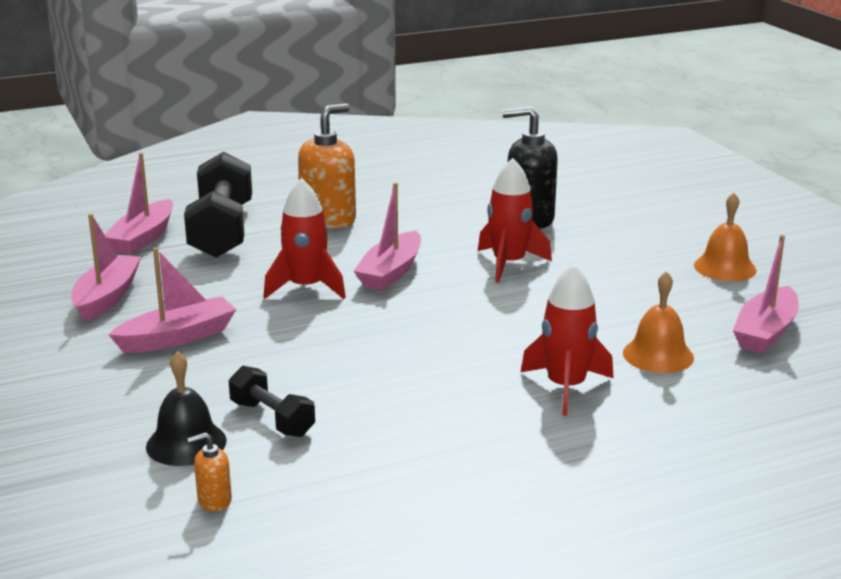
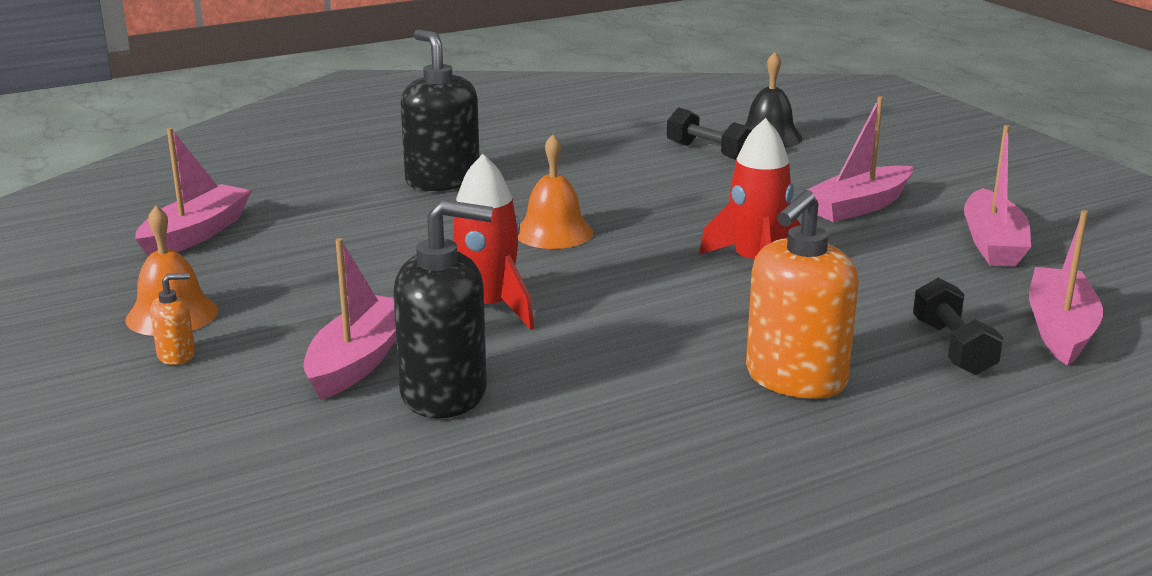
camera: 175 degrees right, 0 degrees up
black dumbbell [184,152,252,258] -> black dumbbell [913,277,1003,375], size x0.52
orange soap dispenser [187,432,232,512] -> orange soap dispenser moved to [150,273,195,365]
pink boat [354,182,421,291] -> pink boat moved to [303,238,396,400]
red rocket [521,264,614,416] -> black soap dispenser [401,29,480,191]
orange bell [623,271,694,373] -> orange bell moved to [518,134,593,249]

